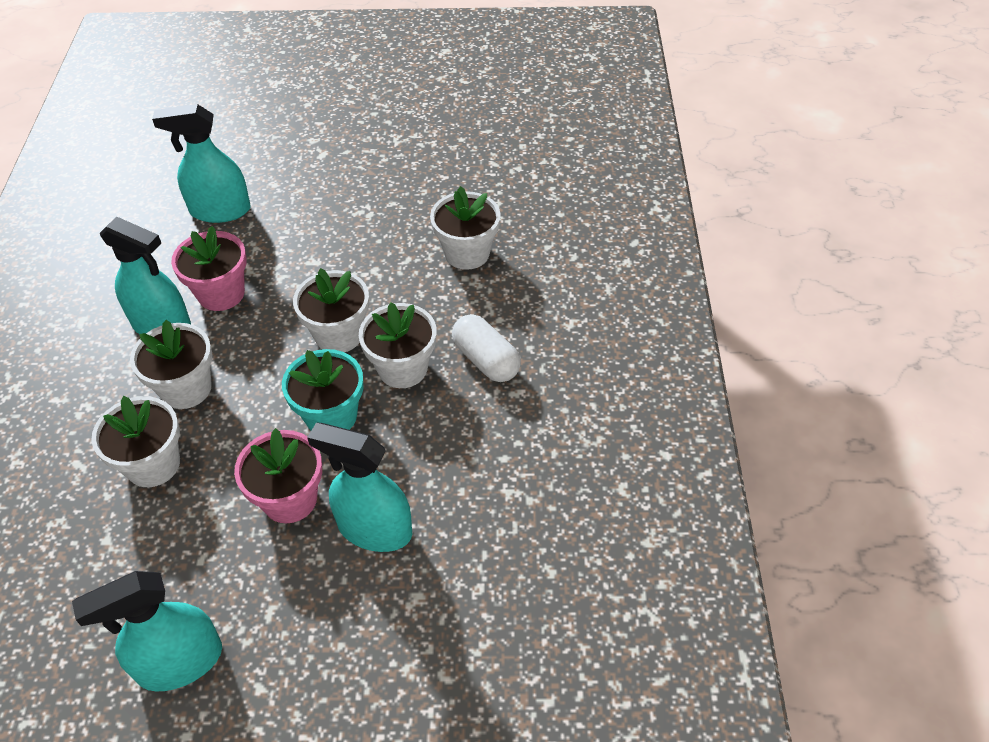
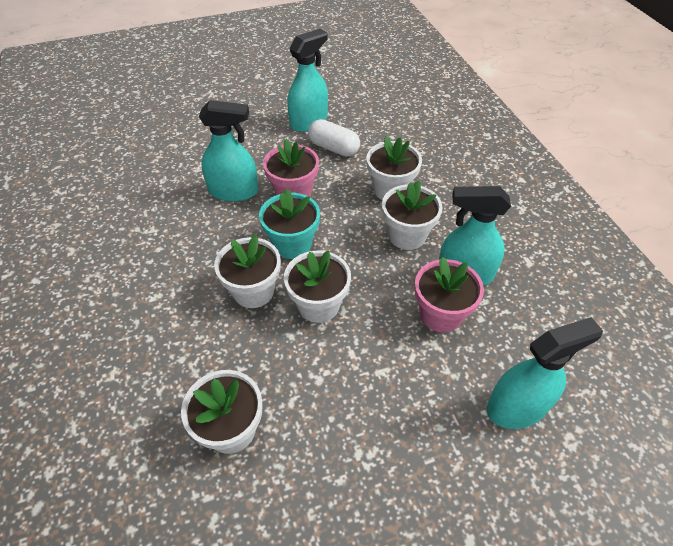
camera: 160 degrees right, 0 degrees up
white capsule [452,314,521,382] -> white capsule moved to [308,119,360,157]

